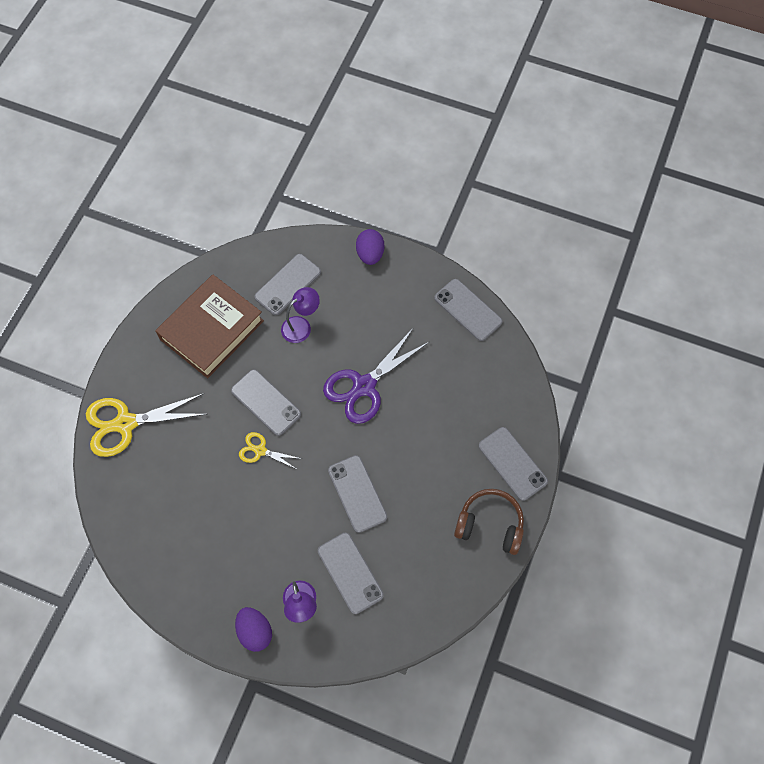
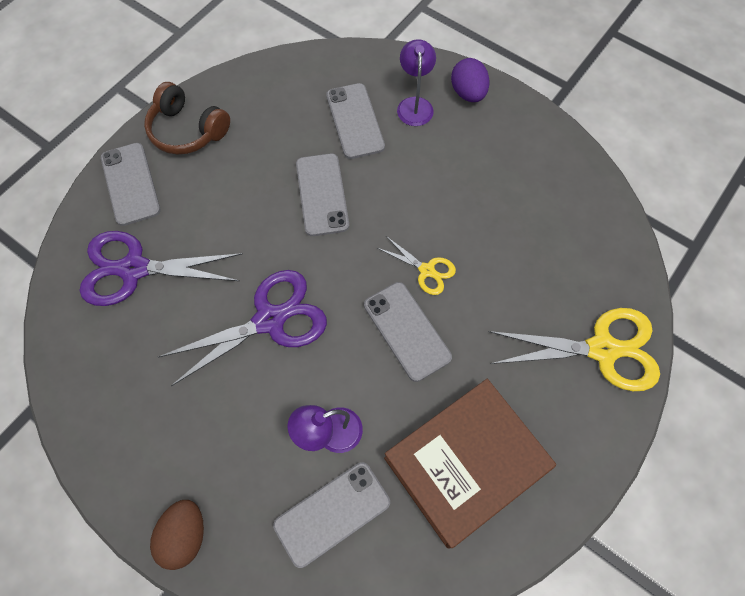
camera: 165 degrees left, 0 degrees up
purple egg [356,229,384,265] -> brown egg [150,500,204,570]
grey phone [434,279,502,341] -> none
none -> purple scissors [80,231,243,306]

